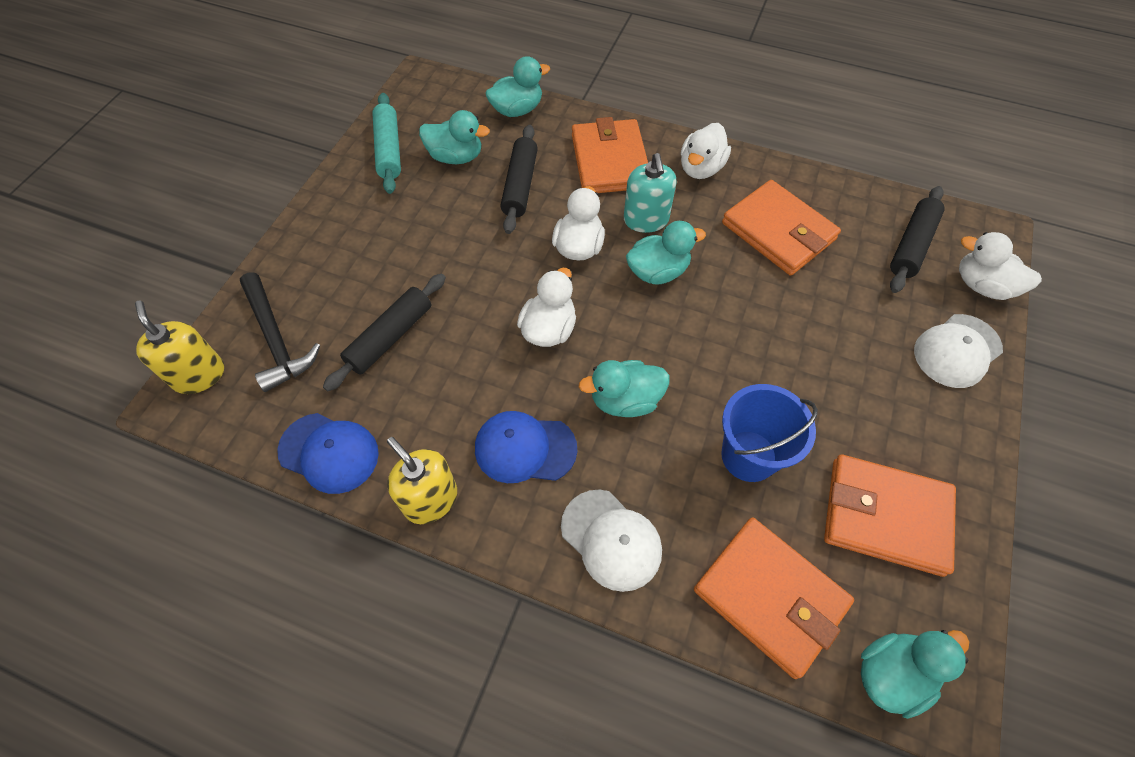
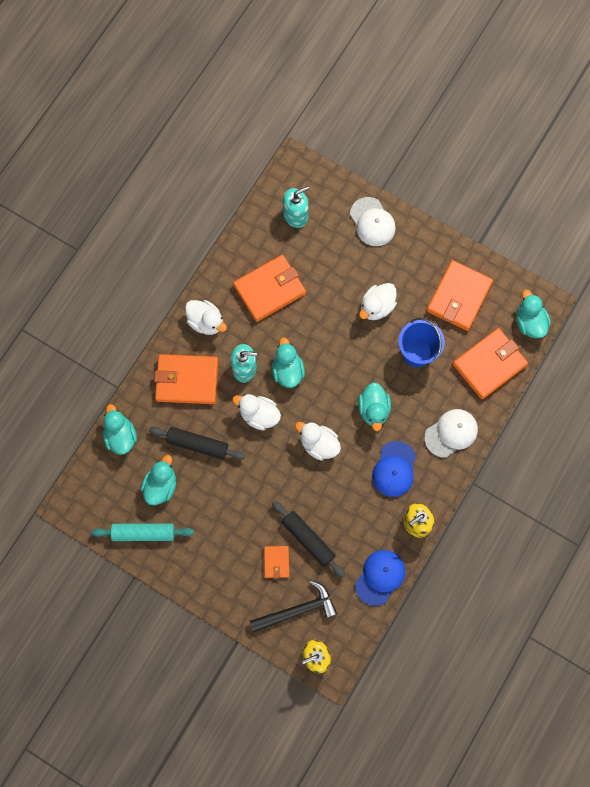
camera: 80 degrees left, 15 degrees up
black rolling pin [890,186,945,293] -> turquoise soap dispenser [283,186,309,228]
white duck [959,232,1042,300] -> white duck moved to [359,283,397,320]
none -> orange wallet [264,546,289,578]

